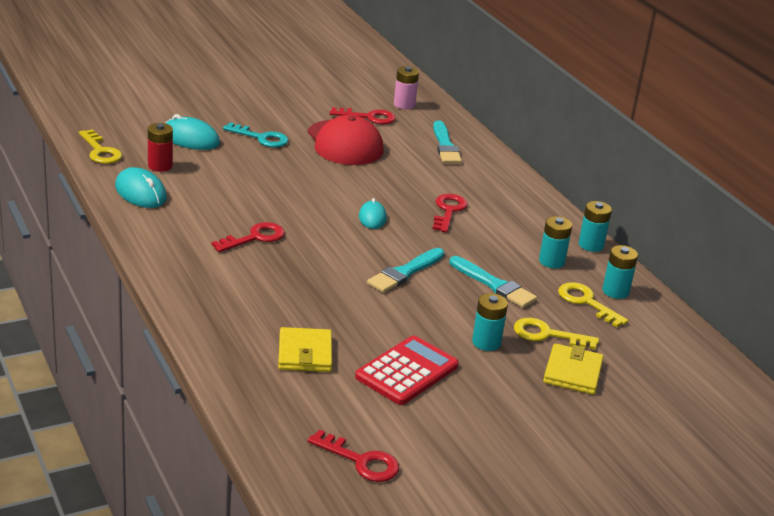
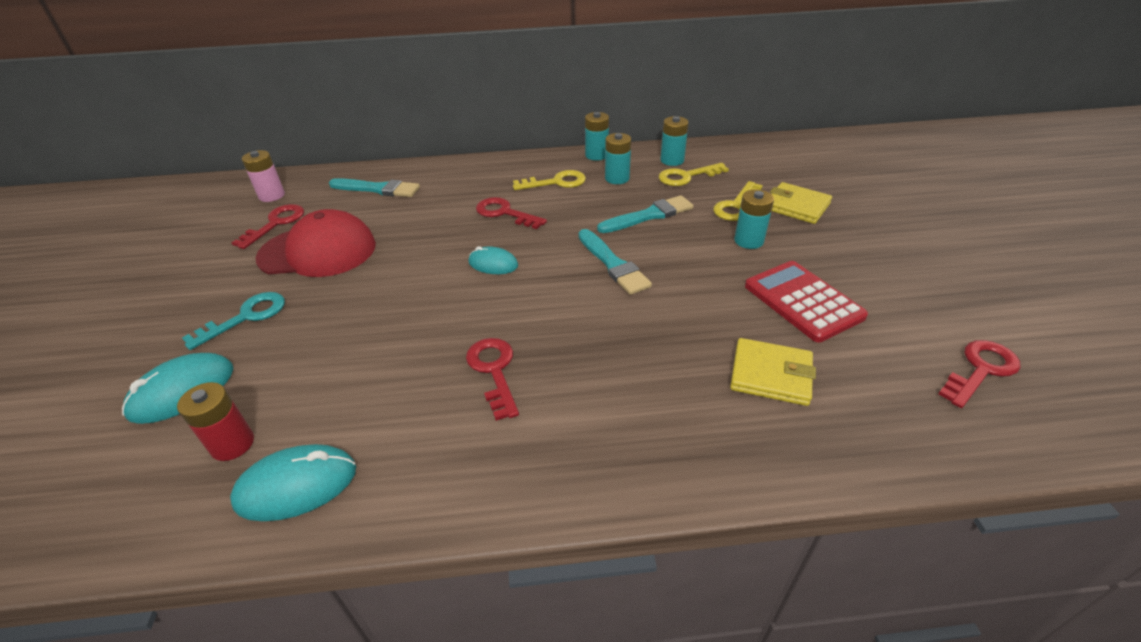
camera: 65 degrees left, 10 degrees up
yellow key [79,129,122,164] -> yellow key moved to [513,170,586,190]

